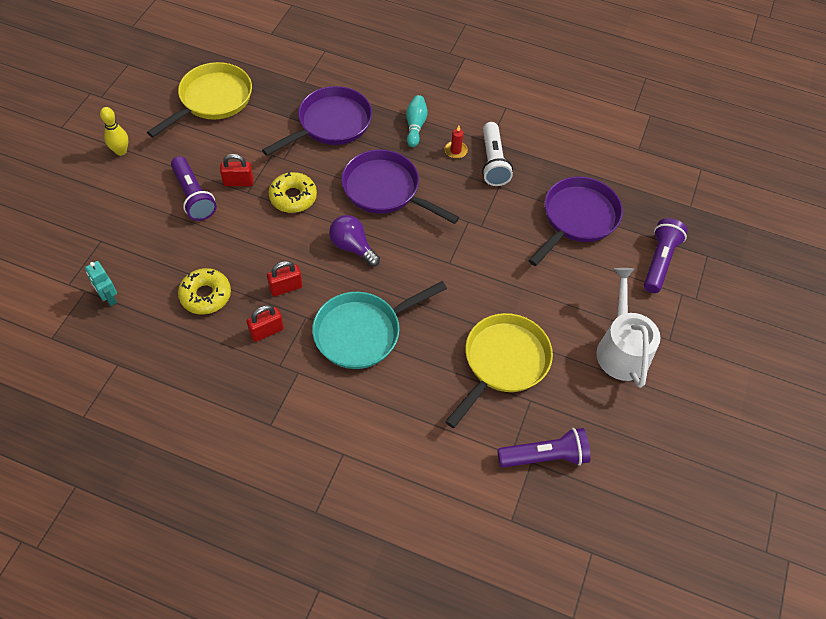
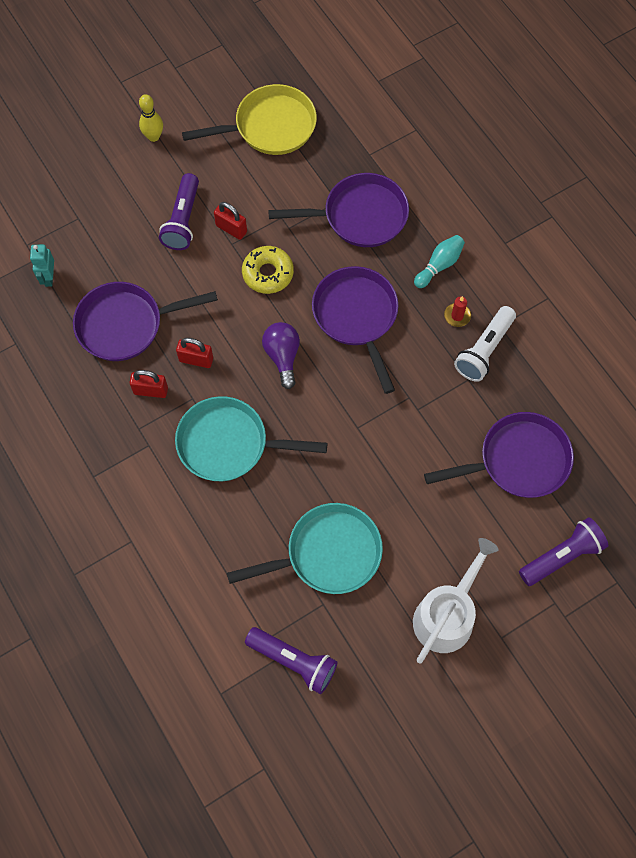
camera: 40 degrees right, 10 degrees up
yellow donut [178,268,231,315] -> purple pan [73,282,218,361]
yellow pan [445,313,553,428] -> turquoise pan [227,503,383,594]

